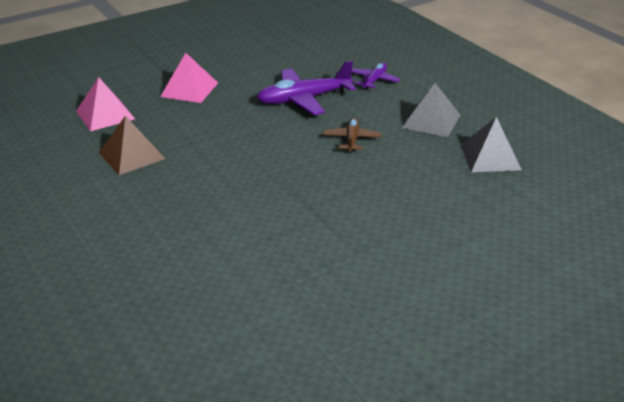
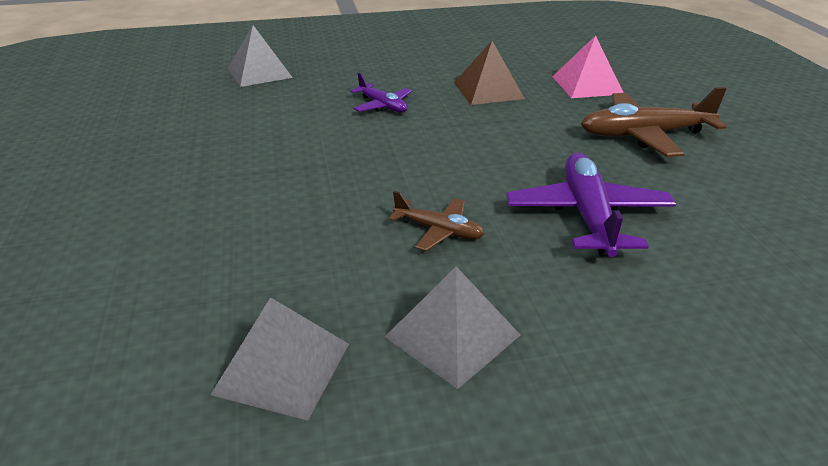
camera: 110 degrees right, 0 degrees up
pink pyramid [160,53,218,103] -> brown plane [581,87,727,157]
purple plane [352,62,401,90] -> purple plane moved to [350,73,412,113]
none -> grey pyramid [228,25,293,87]

